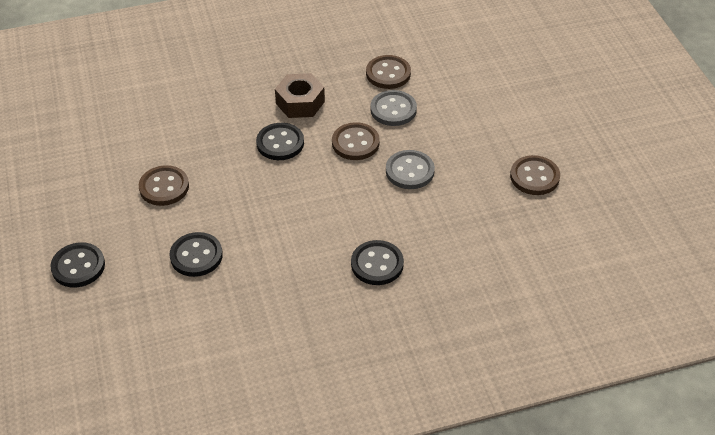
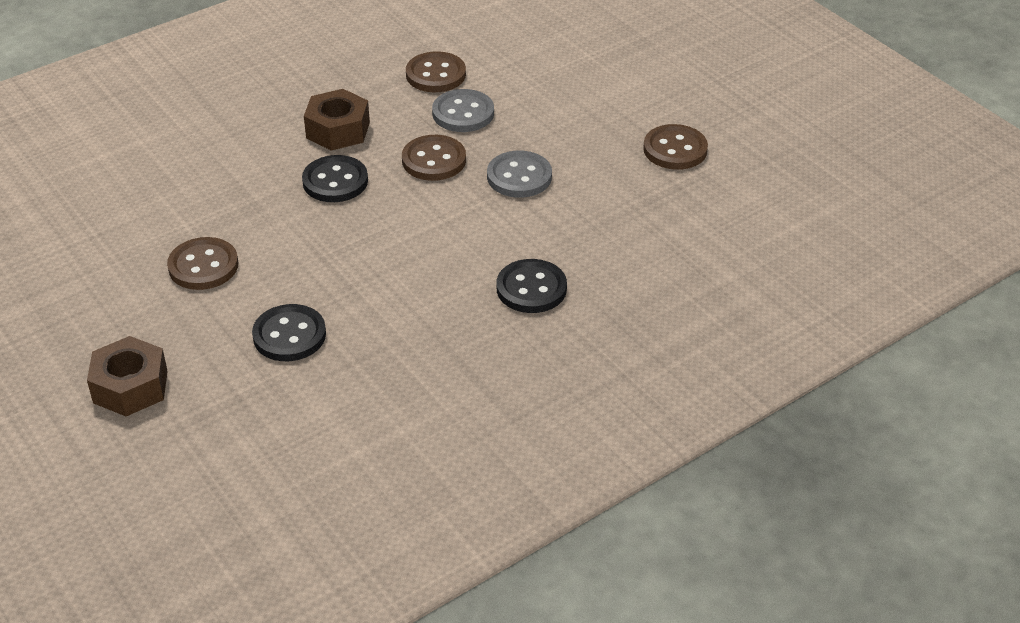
camera: 20 degrees left, 5 degrees down
black button [50,242,105,287] -> brown nut [87,336,168,416]

